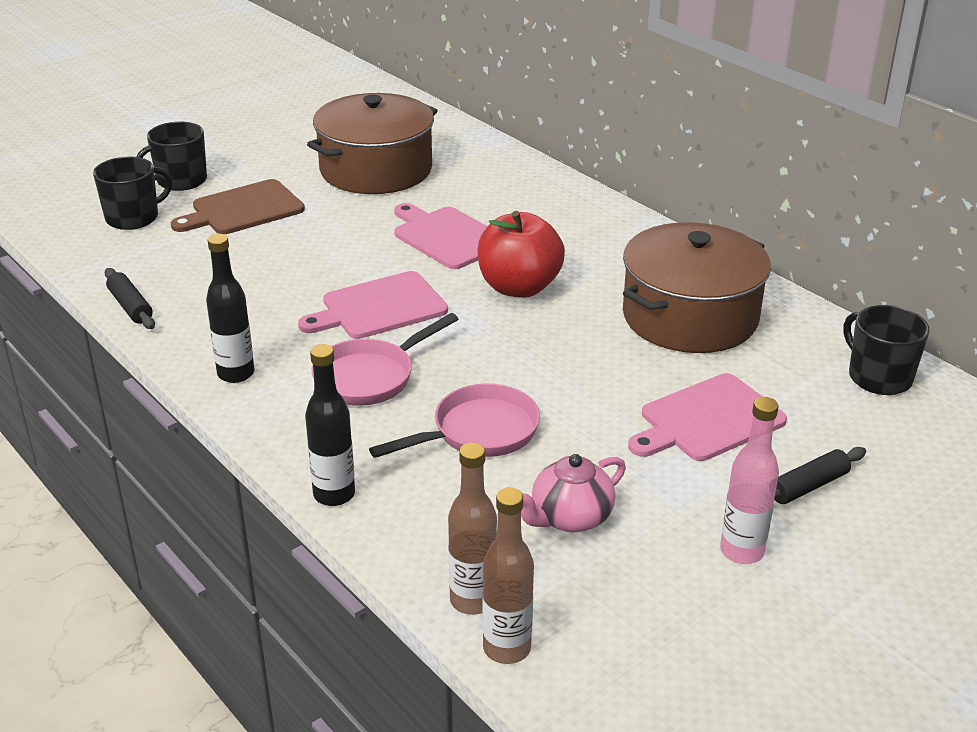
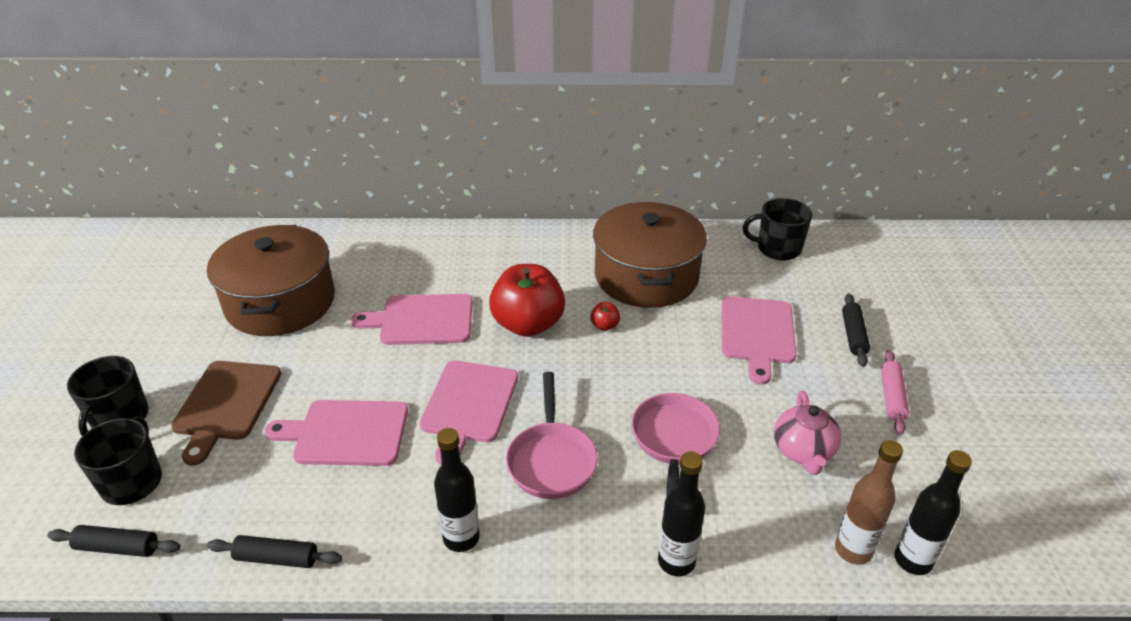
camera: 50 degrees left, 5 degrees up
brown bottle [482,488,534,664] -> black bottle [894,450,972,575]
pink bottle [720,397,779,564] -> pink rolling pin [881,350,909,435]
none -> black rolling pin [48,525,180,557]
none -> pink cutting board [265,400,408,466]
none -> red apple [590,302,620,331]

